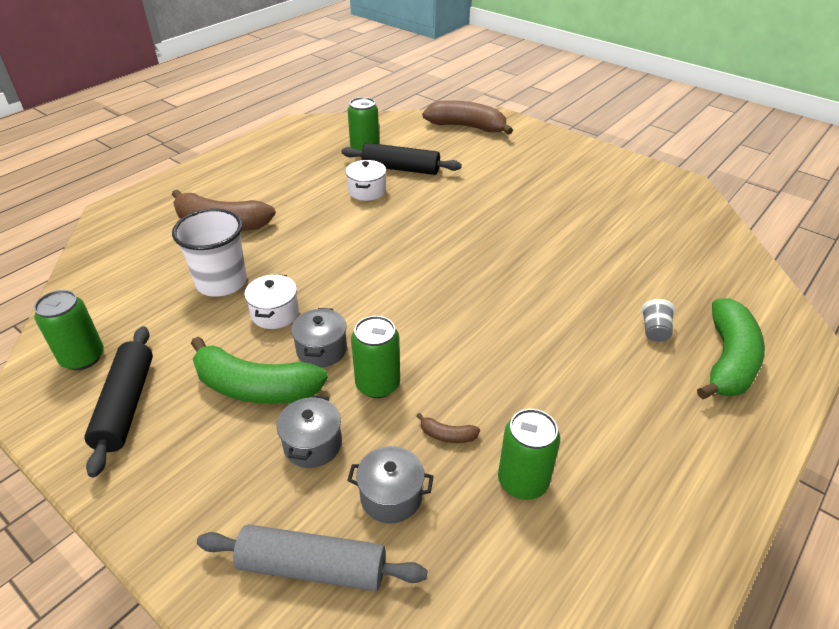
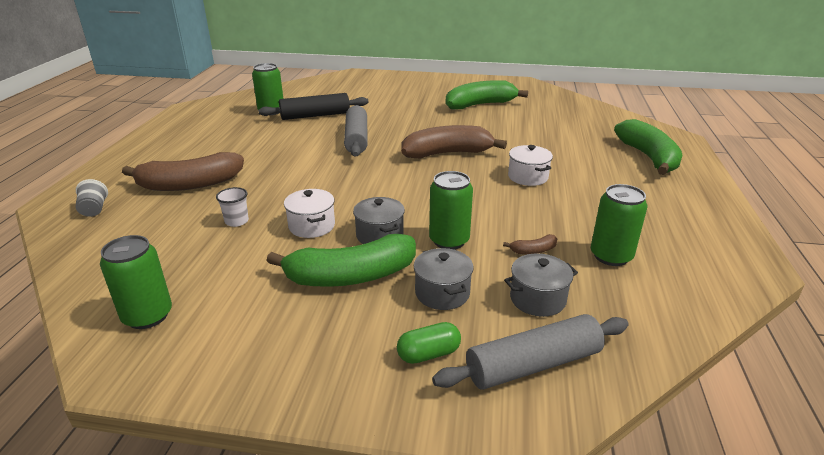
camera: 30 degrees left, 10 degrees down
black rolling pin [84,326,153,478] -> none
white cup [172,209,247,297] -> white cup [216,187,249,227], size x0.46
white pot [345,160,386,201] -> white pot moved to [508,145,553,186]
brown banana [422,100,513,135] -> brown banana moved to [401,125,507,159]
grey cup [641,299,675,342] -> grey cup moved to [76,179,108,217]
none -> grey rolling pin [344,105,368,156]
none -> green capsule [397,322,461,364]
none -> green banana [445,80,528,109]

